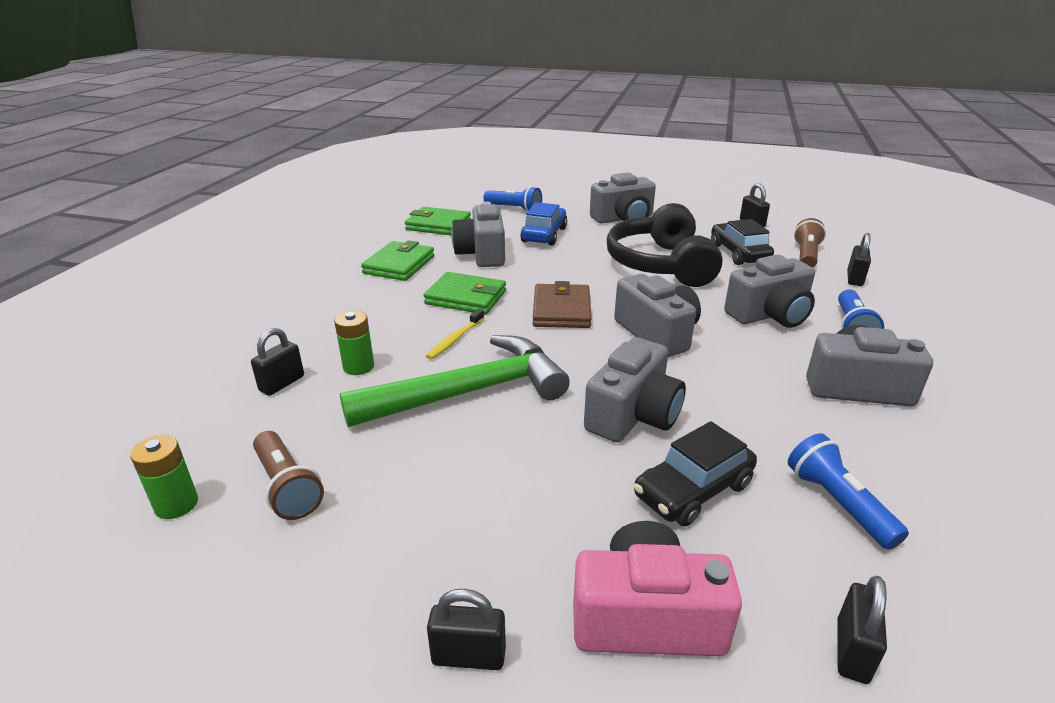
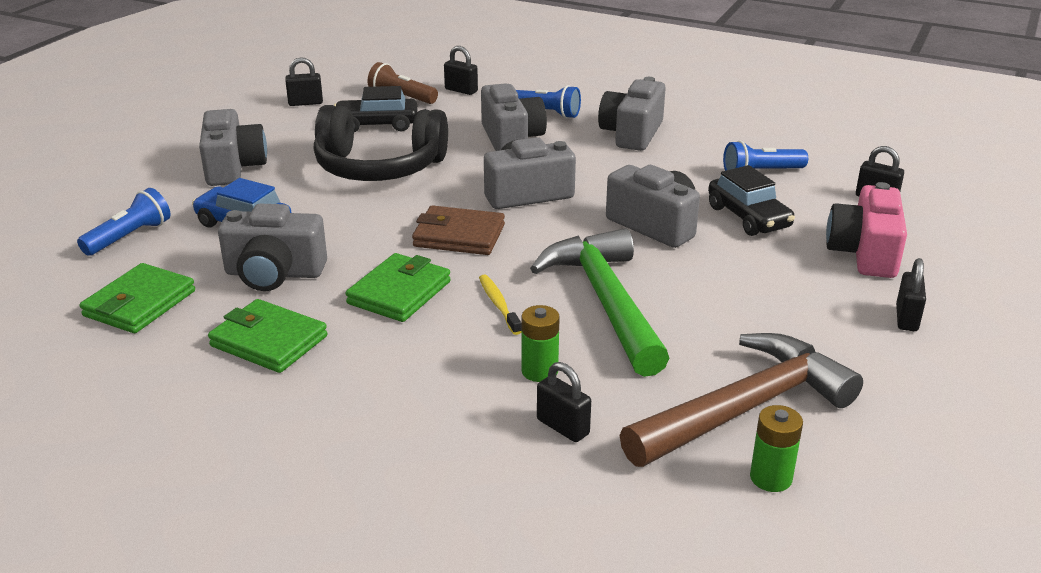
camera: 80 degrees left, 0 degrees up
brown flashlight [253,431,324,520] -> brown hammer [619,333,863,467]
yellow toothbrush [426,309,484,360] -> yellow toothbrush turned 150 degrees counterclockwise [479,274,522,335]

